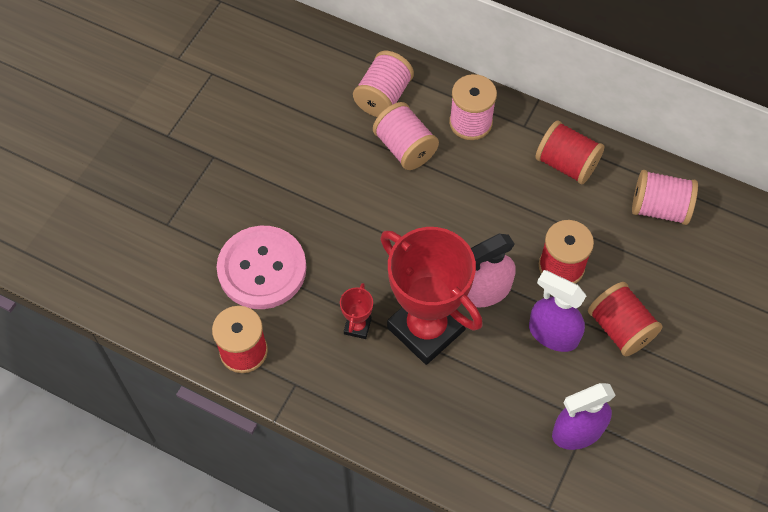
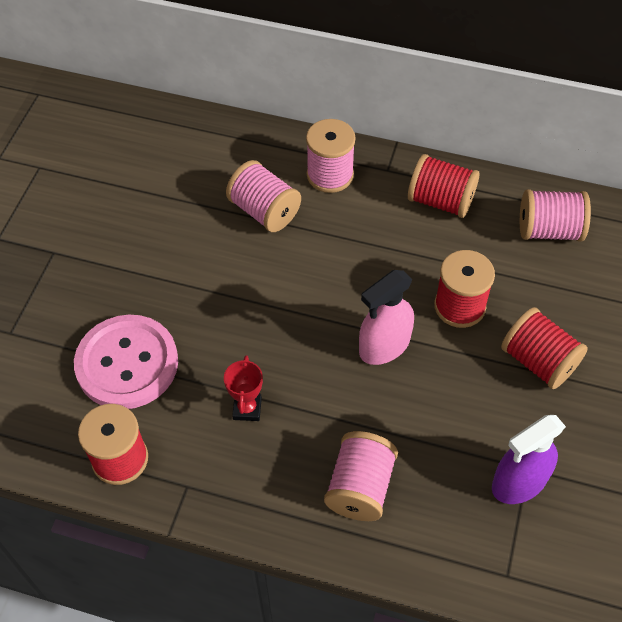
camera: 10 degrees left, 5 degrees down
pink spool [353,51,414,117] -> pink spool moved to [324,431,398,521]
red trophy [380,227,483,365] -> none
purple spray bottle [529,270,586,352] -> none

